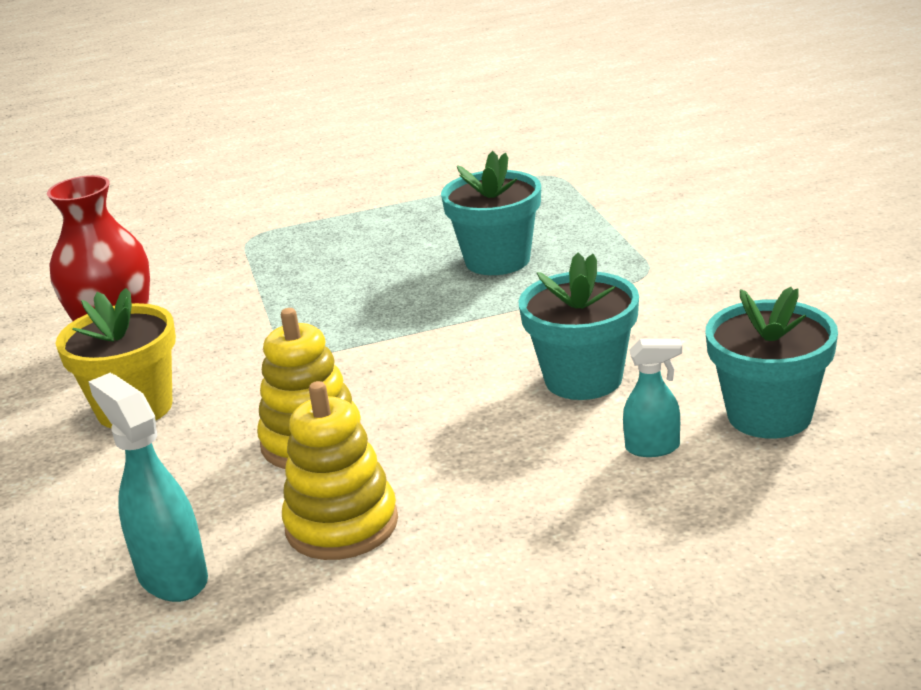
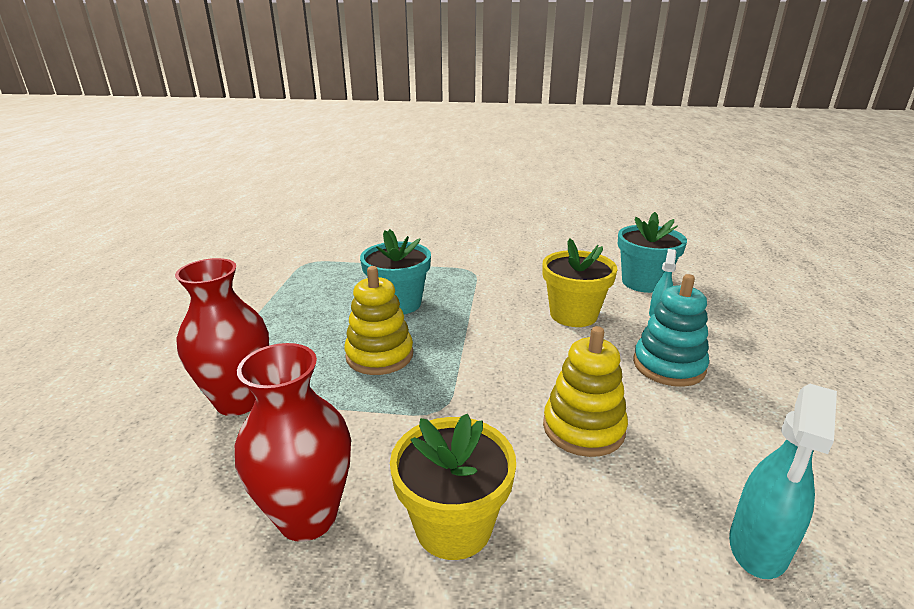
camera: 70 degrees left, 0 degrees up
turquoise spray bottle [88,373,208,602] -> turquoise spray bottle turned 45 degrees counterclockwise [729,384,837,579]
yellow stacking toy [282,381,398,560] -> yellow stacking toy moved to [345,266,413,375]
turquoise flower pot [519,253,639,400] -> yellow flower pot [542,238,617,327]
none -> red vase [175,258,269,416]
none -> turquoise stacking toy [633,274,709,387]

